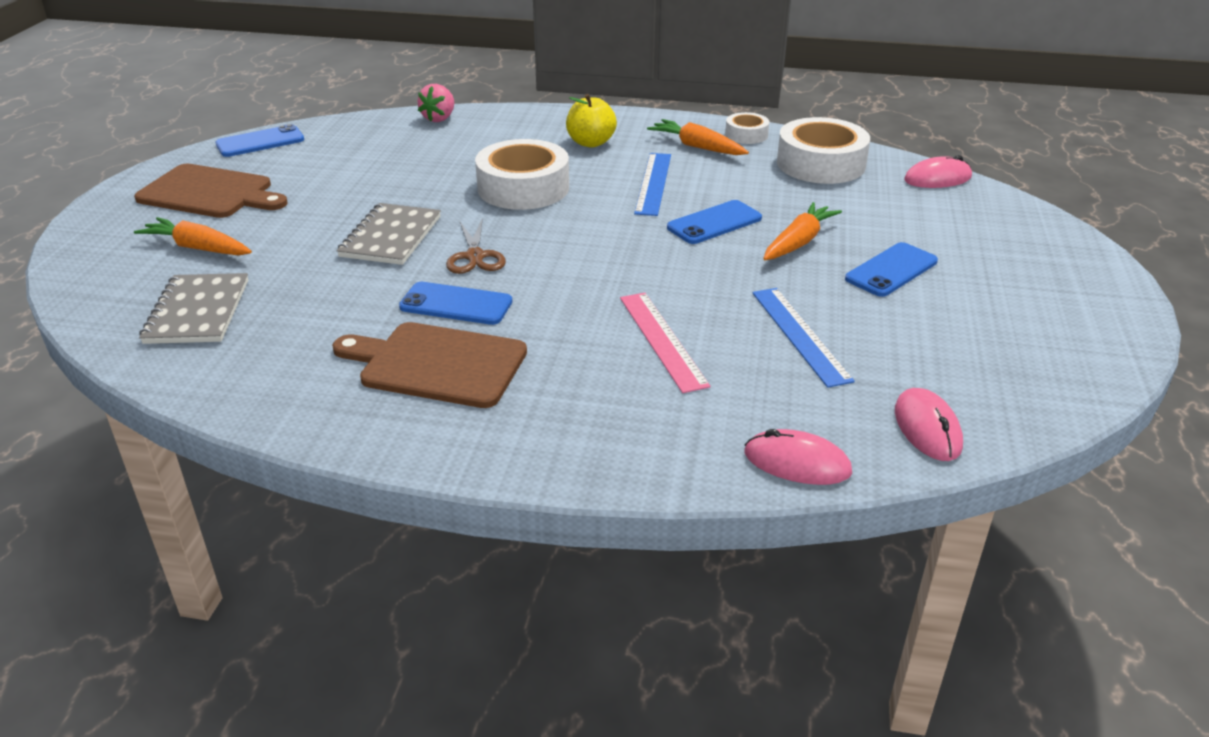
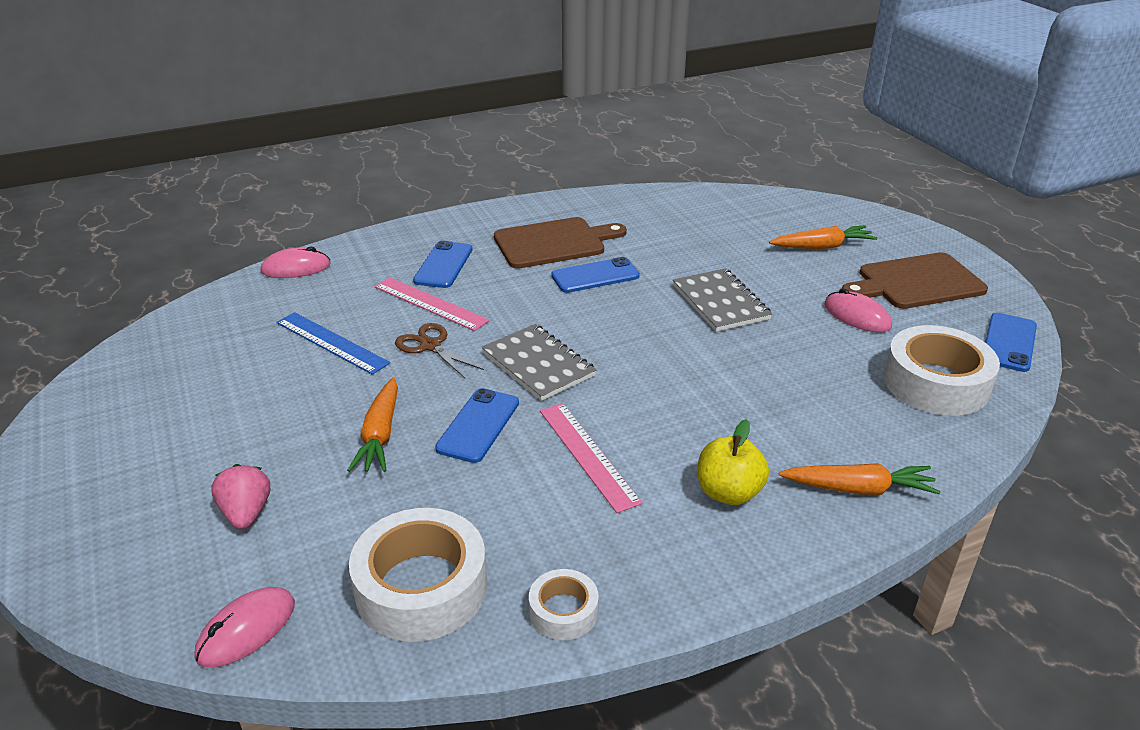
camera: 145 degrees right, 0 degrees up
grey notebook [139,273,248,344] -> grey notebook moved to [481,324,597,401]
pink strawberry [418,84,454,122] -> pink strawberry moved to [211,464,270,529]
brown scissors [446,218,506,274] -> brown scissors moved to [395,323,484,378]
white tape [475,139,569,210] -> white tape moved to [883,325,1000,416]
blue ruler [634,153,671,216] -> pink ruler [540,403,642,513]
orange carrot [647,119,749,155] -> orange carrot moved to [779,463,941,495]
blue phone [845,242,938,297] -> blue phone moved to [413,241,472,288]
pink mouse [895,388,963,461] -> pink mouse moved to [824,288,892,333]

